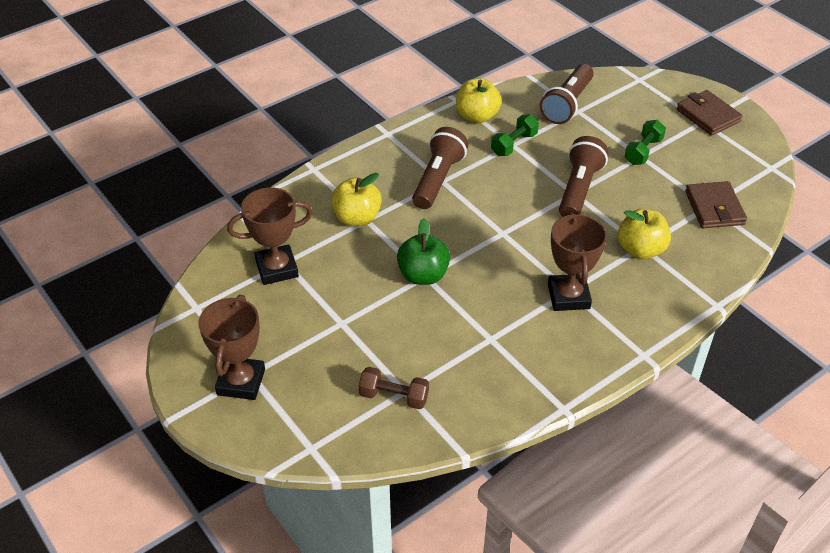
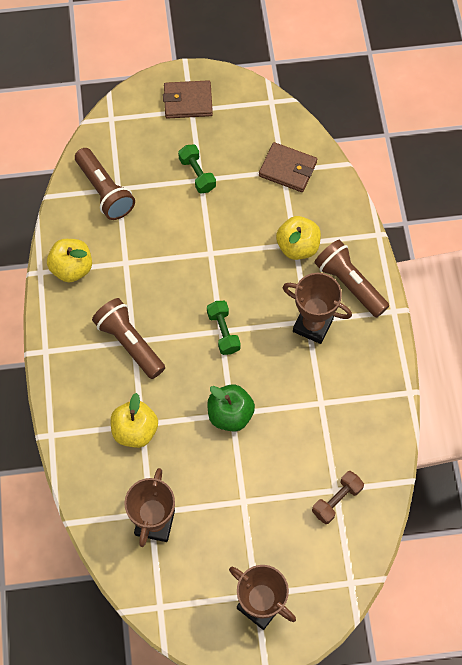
camera: 60 degrees left, 20 degrees up
green dumbbell [491,114,539,156] -> green dumbbell moved to [207,301,241,355]
brown flashlight [559,136,608,217] -> brown flashlight moved to [314,240,389,318]

